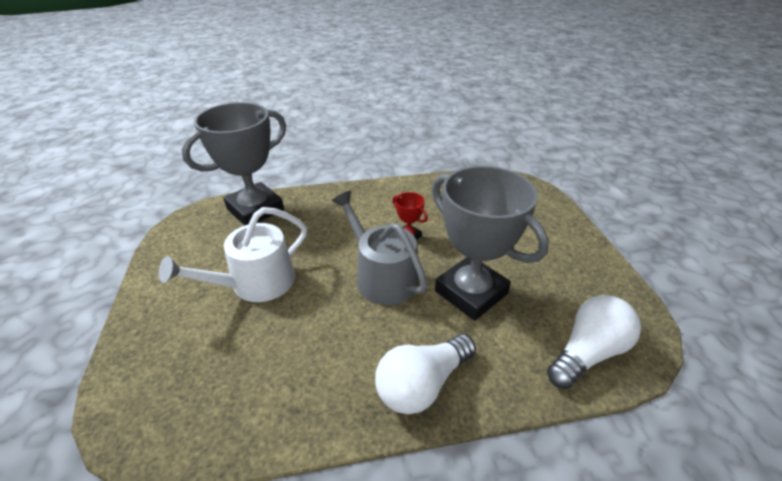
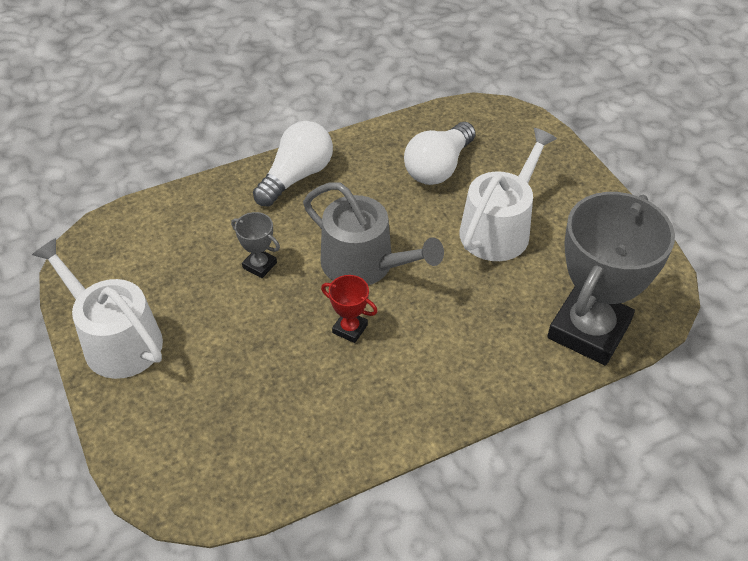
camera: 165 degrees right, 10 degrees up
grey trophy [432,166,549,321] -> grey trophy [231,212,280,278], size x0.42
white light bulb [547,295,641,389] -> white light bulb moved to [404,122,475,185]
none -> white watering can [32,238,163,379]

